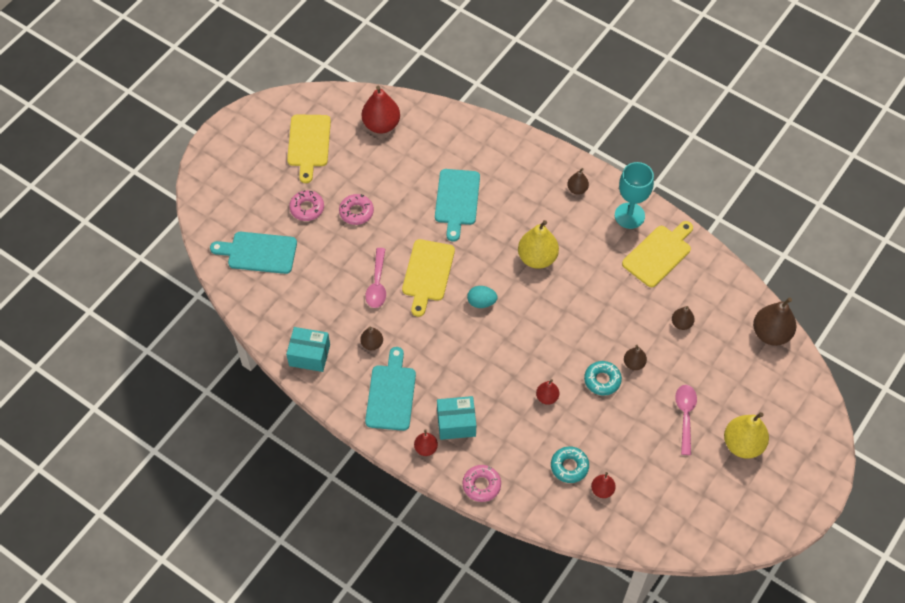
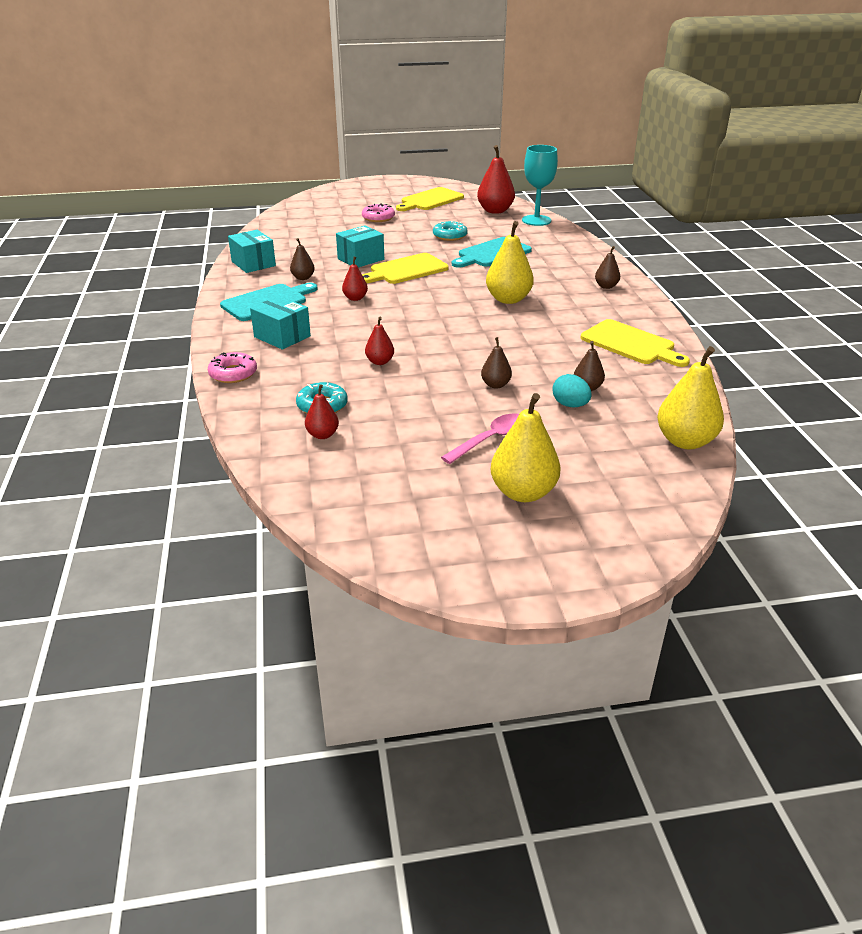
camera: 45 degrees right, 25 degrees down
turquoise cutting board [210,232,297,274] -> none
pink donut [339,194,374,225] -> none
pink spoon [365,248,386,308] -> turquoise box [336,225,384,267]
red pear [414,429,438,456] -> red pear moved to [342,257,368,301]
turquoise egg [467,286,498,308] -> turquoise egg moved to [553,374,592,407]
turquoise donut [584,361,622,396] -> turquoise donut moved to [433,221,468,241]
turquoise goblet [615,162,654,229] -> turquoise goblet moved to [522,145,558,226]
yellow cutting board [622,221,693,287] -> yellow cutting board turned 45 degrees clockwise [580,319,690,367]
brown pear [753,297,796,346] -> yellow pear [657,346,724,449]

